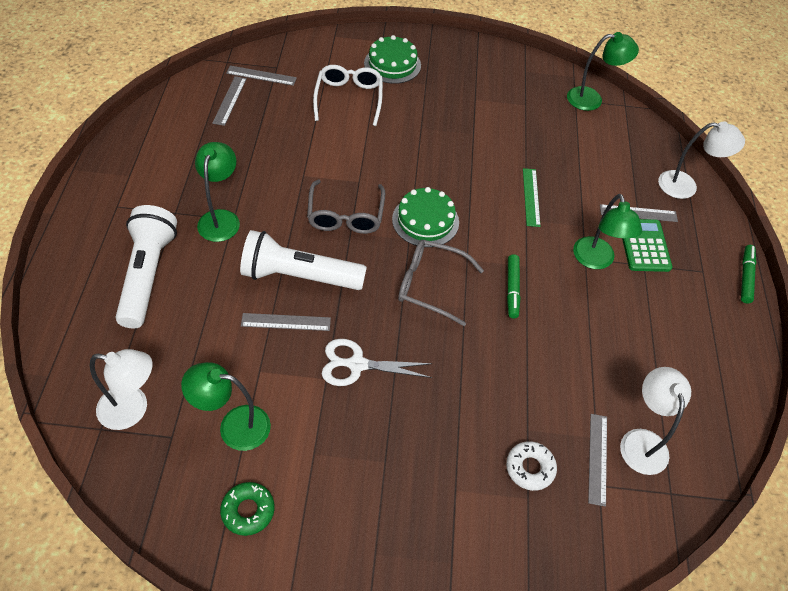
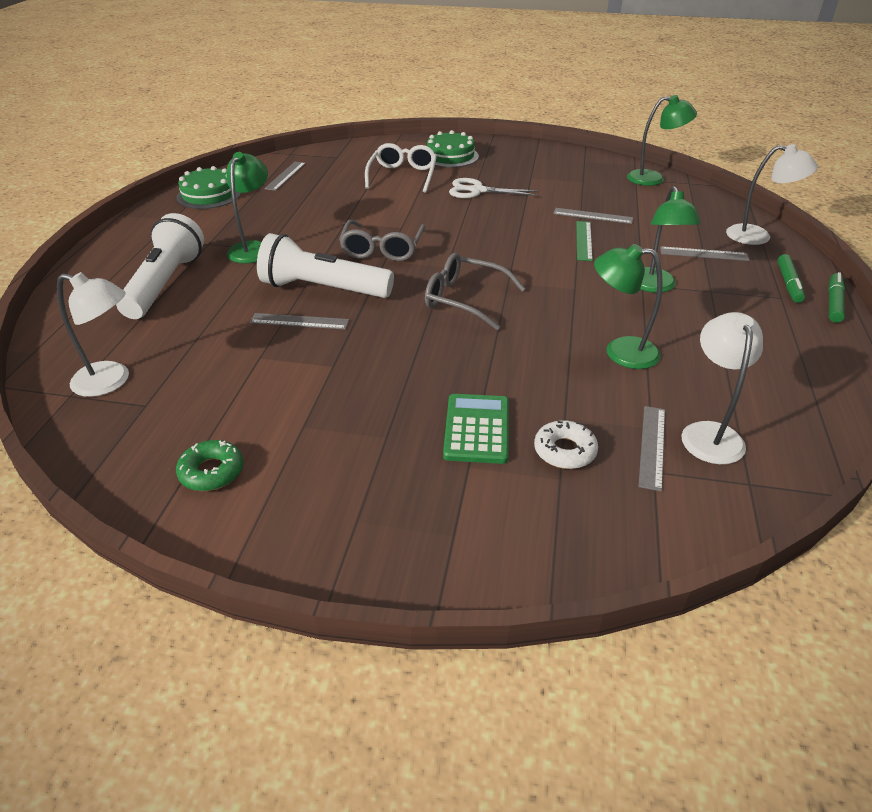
camera: 10 degrees right, 15 degrees down
green lamp [181,362,271,451] -> green lamp moved to [594,244,663,369]
grey ruler [226,66,297,86] -> grey ruler moved to [553,208,633,224]
white scissors [322,339,433,386] -> white scissors moved to [449,178,539,198]
green cake [392,187,459,247] -> green cake moved to [176,166,241,209]
green marker [507,254,521,318] -> green marker moved to [777,254,805,303]
green calculator [622,219,673,272] -> green calculator moved to [443,394,509,464]

